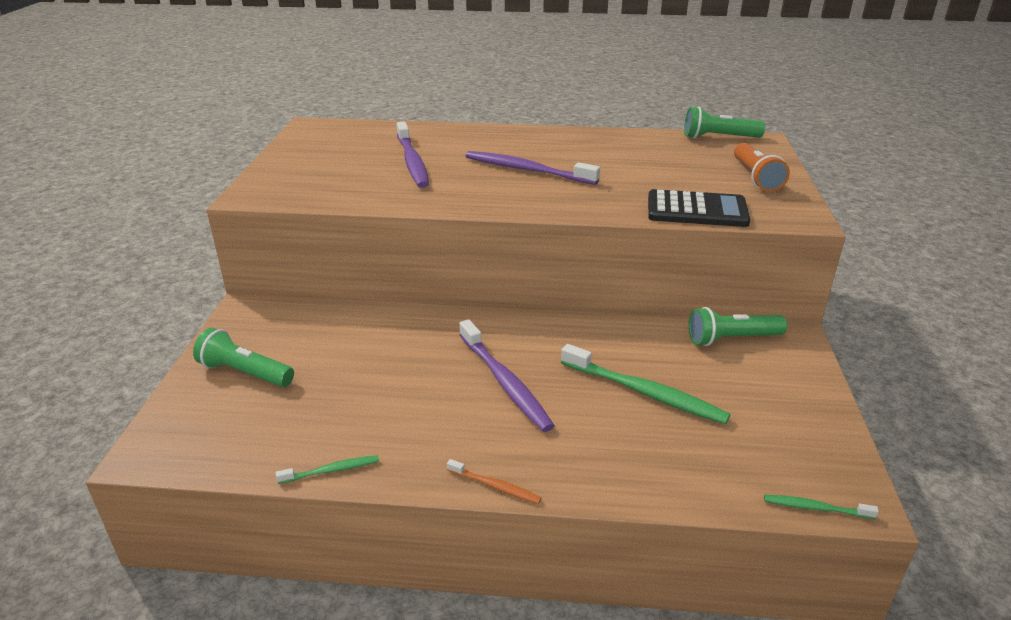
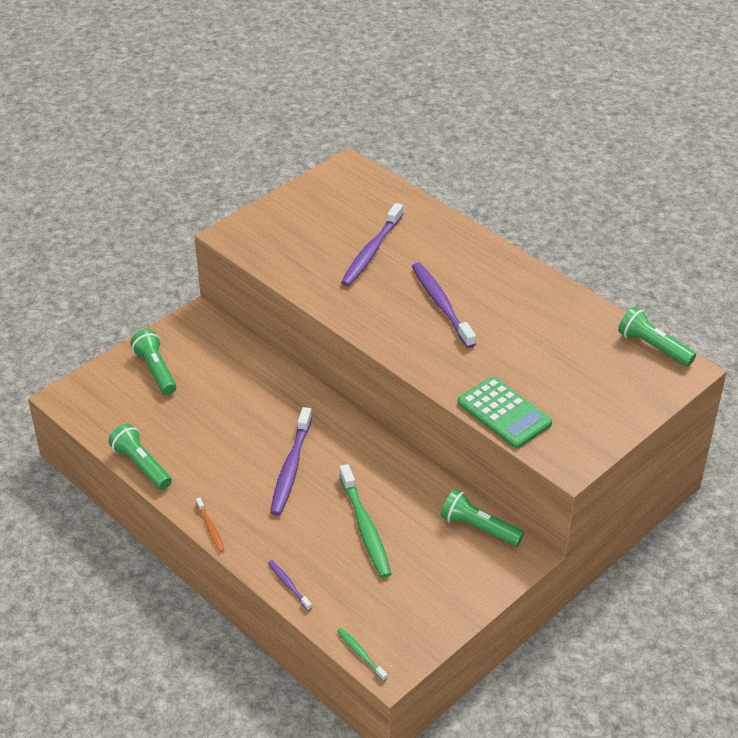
camera: 40 degrees right, 10 degrees up
green toothbrush [276,455,379,484] -> green flashlight [108,424,172,490]
black calculator [648,189,750,227] -> green calculator [458,377,552,448]
orange flashlight [734,143,790,192] -> none
none -> purple toothbrush [268,560,312,611]

